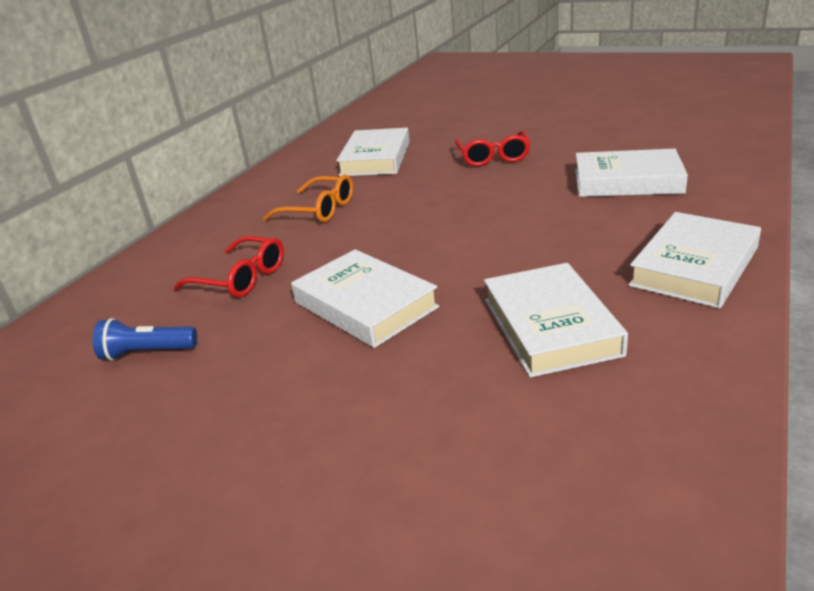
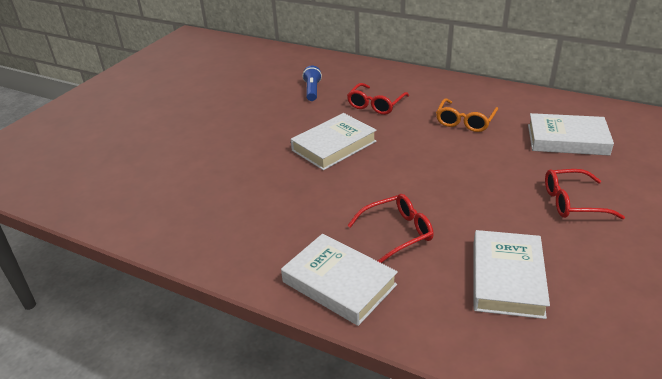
camera: 90 degrees right, 5 degrees up
white book [484,263,628,377] -> none
none -> red glasses [347,194,434,263]

